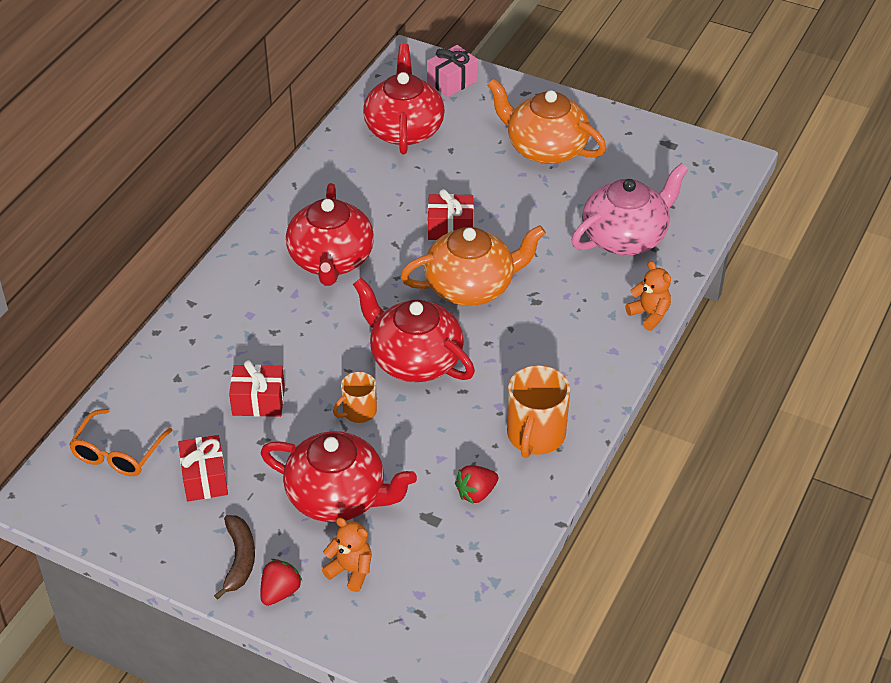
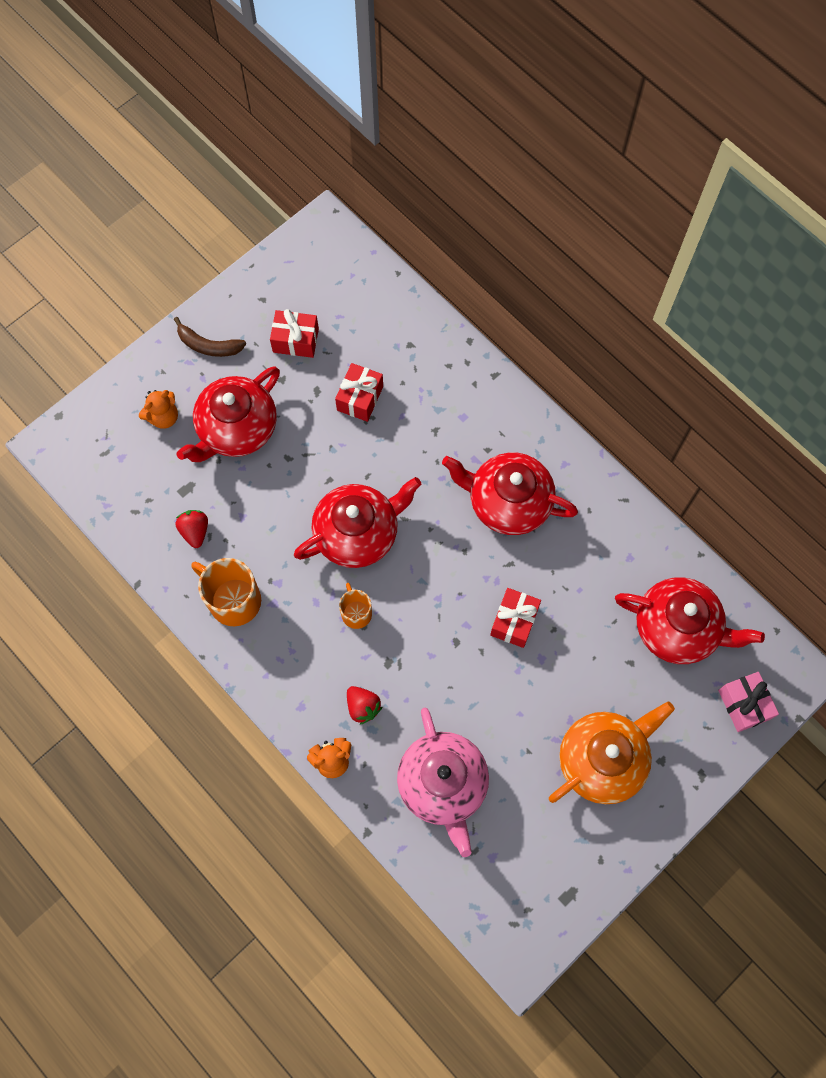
camera: 110 degrees right, 25 degrees up
orange glasses [69,409,173,476] -> none
red strawberry [260,559,302,606] -> red strawberry moved to [347,686,382,725]
orange mug [333,372,377,423] -> orange mug moved to [339,583,372,629]
orange teapot [400,225,546,306] -> none

